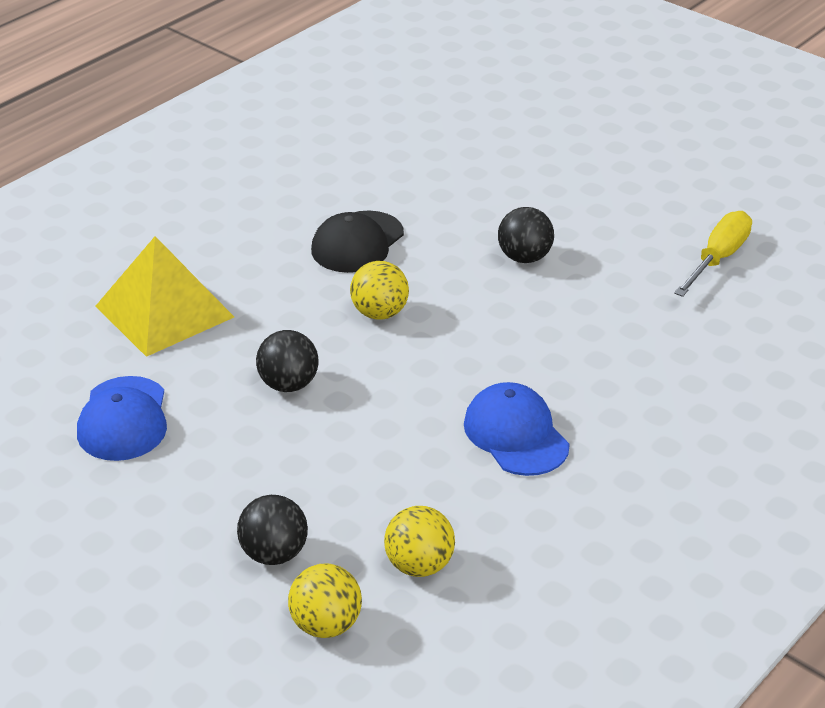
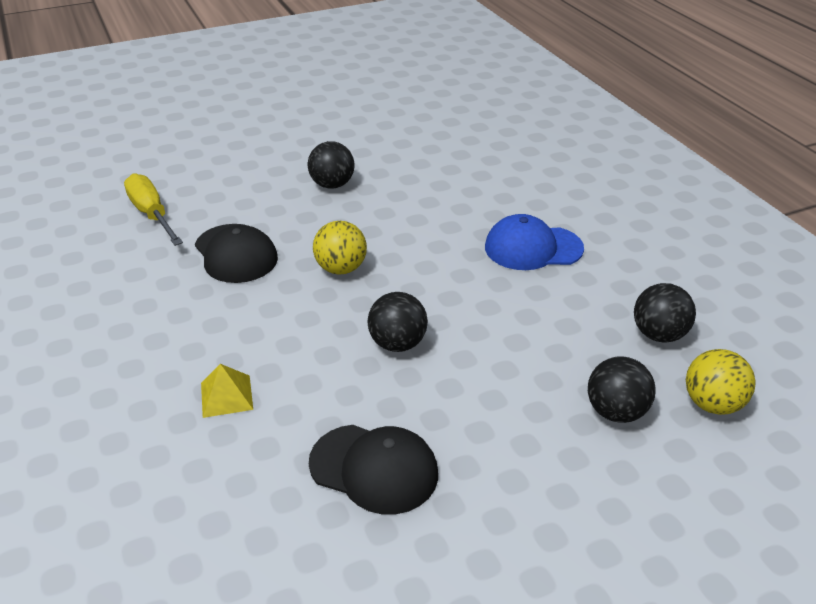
camera: 65 degrees left, 0 degrees up
blue cap [77,376,167,461] -> black cap [309,425,438,515]
yellow pyramid [96,236,234,357] -> yellow pyramid [201,364,253,418], size x0.45
yellow ball [384,506,455,577] -> black ball [634,283,696,342]
yellow screwdriver [674,211,752,297] -> yellow screwdriver moved to [124,173,183,246]

